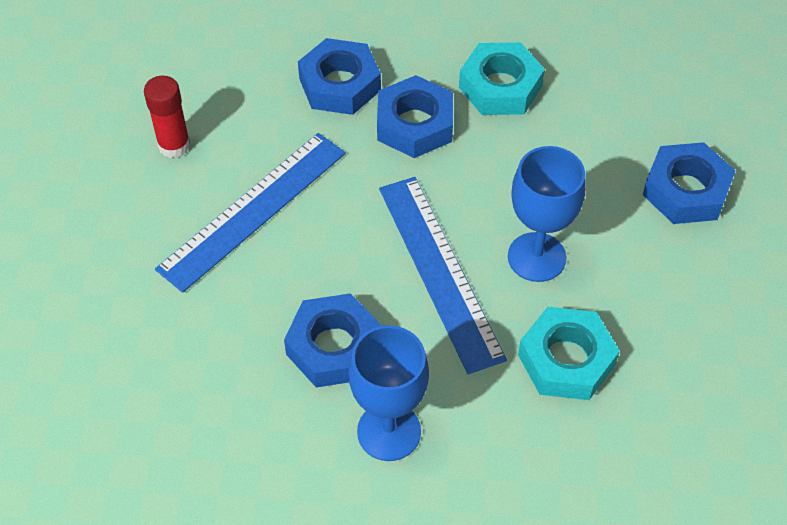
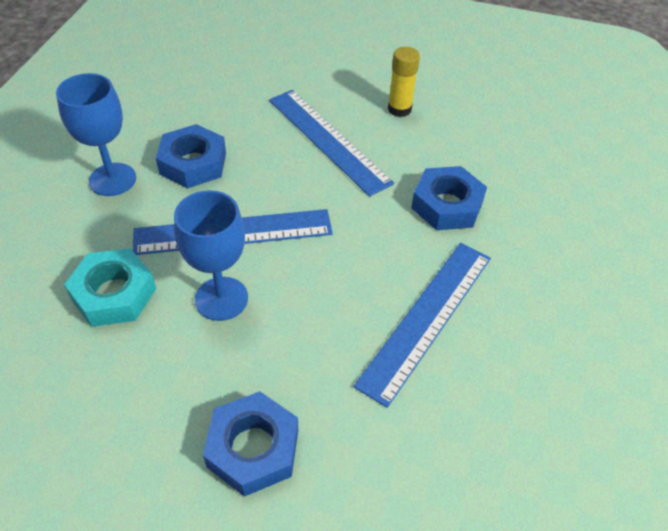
camera: 100 degrees right, 5 degrees down
red glue stick [144,76,190,158] -> yellow glue stick [388,47,420,117]
blue nut [377,75,453,158] -> none
turquoise nut [459,42,545,115] -> blue ruler [353,243,491,408]

